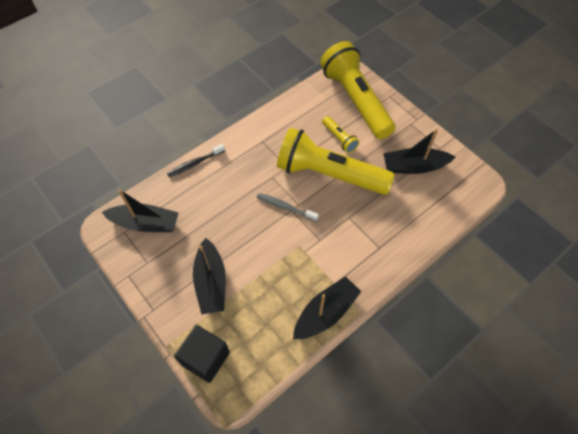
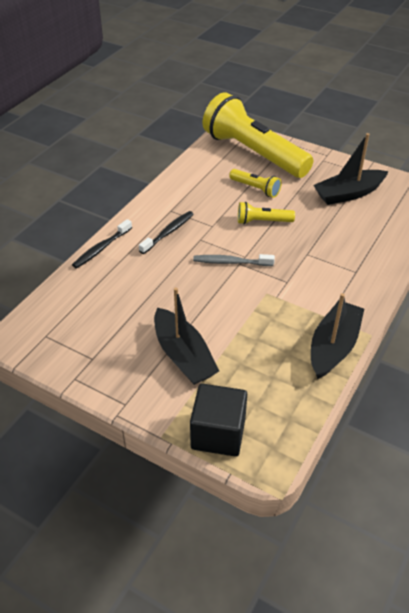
camera: 20 degrees left, 15 degrees down
black boat [102,189,179,232] -> none
yellow flashlight [277,127,395,195] -> yellow flashlight [238,202,295,225], size x0.42
none -> black toothbrush [139,211,194,254]

